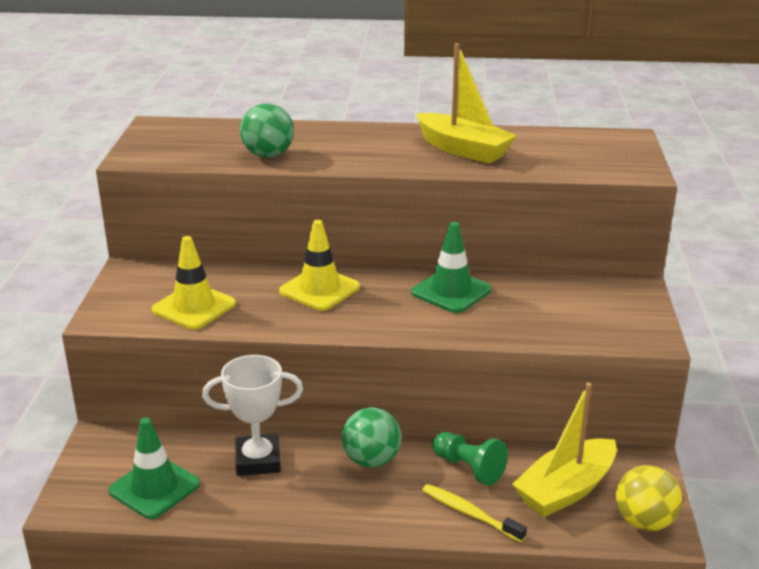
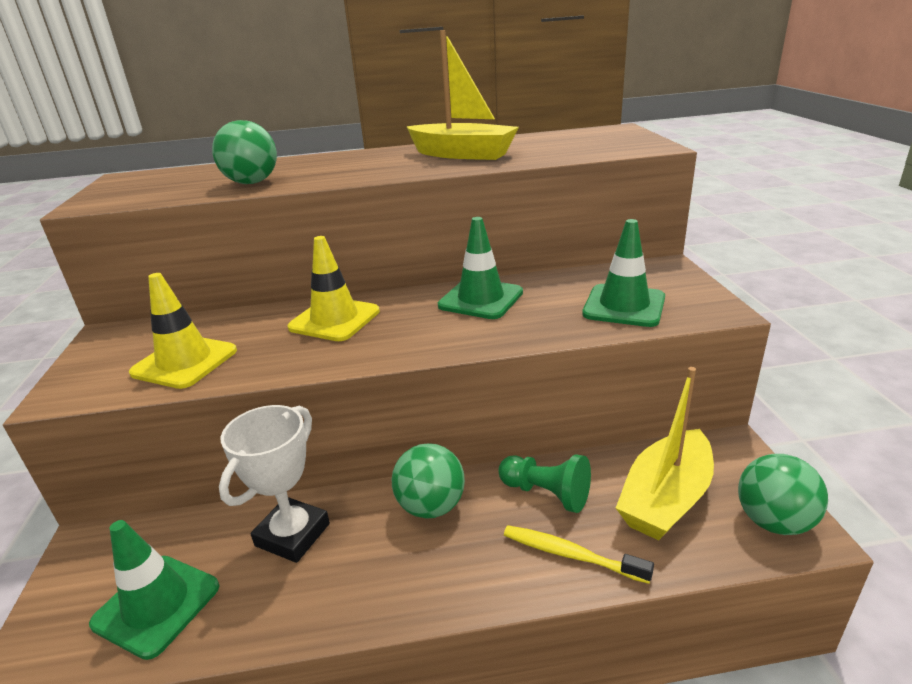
camera: 10 degrees left, 0 degrees up
white trophy [202,355,303,476] -> white trophy turned 45 degrees counterclockwise [219,405,330,563]
yellow ball [616,465,682,531] -> green ball [738,454,828,535]
none -> green traffic cone [582,219,665,327]

